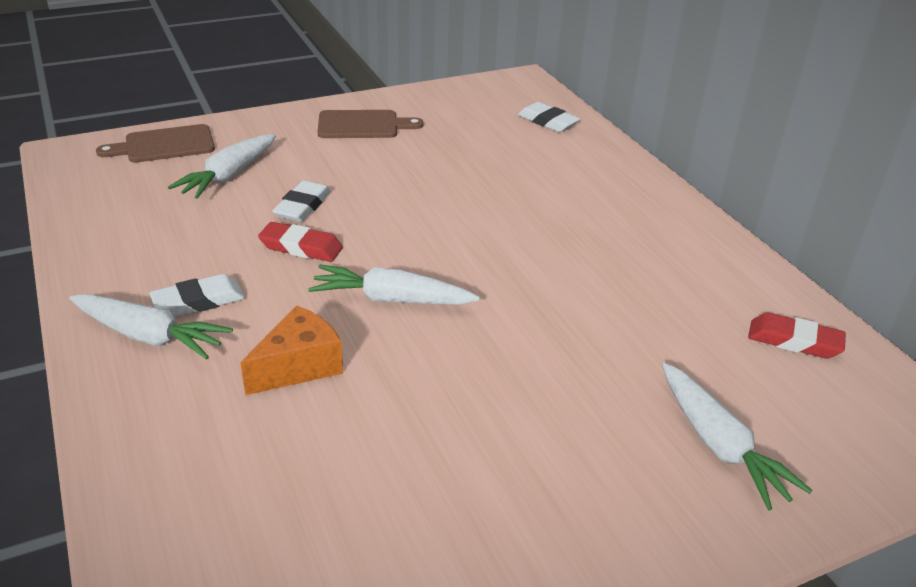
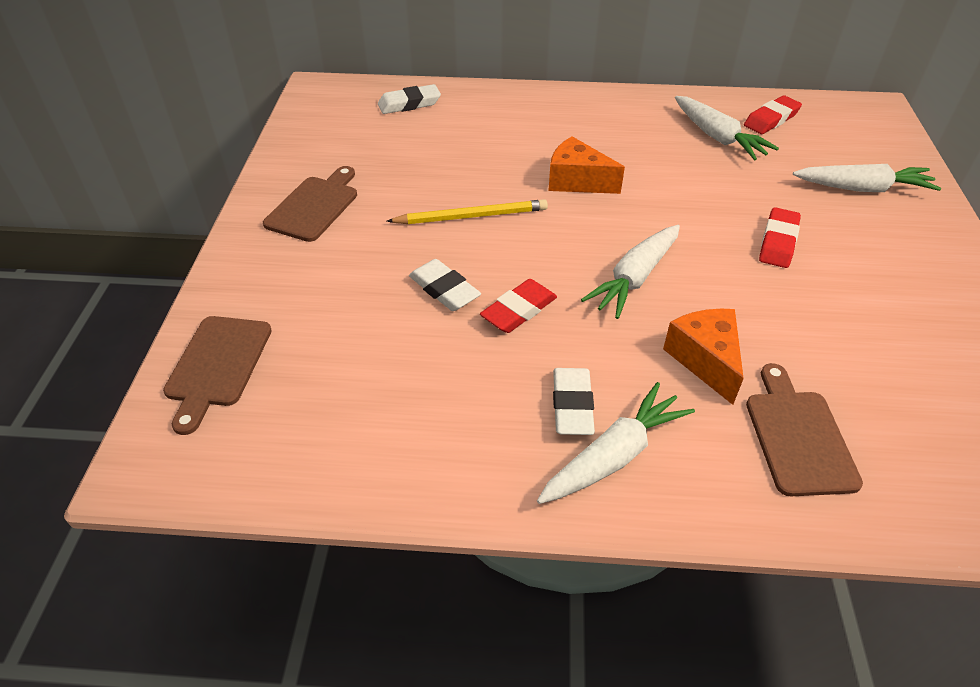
camera: 60 degrees left, 10 degrees up
white carrot [168,134,276,199] -> white carrot moved to [675,96,779,160]
none -> yellow pencil [387,199,548,224]
none -> orange cheese [549,136,625,194]
none -> brown cutting board [746,363,863,496]
none -> red eraser [759,207,801,268]

